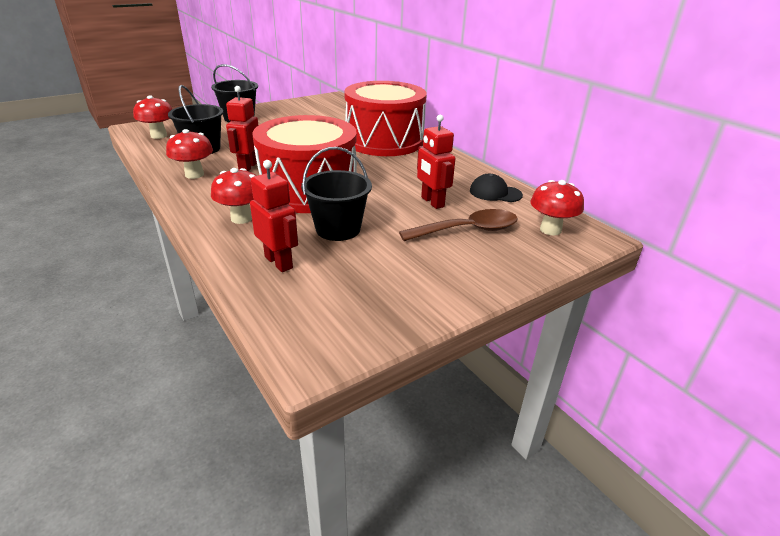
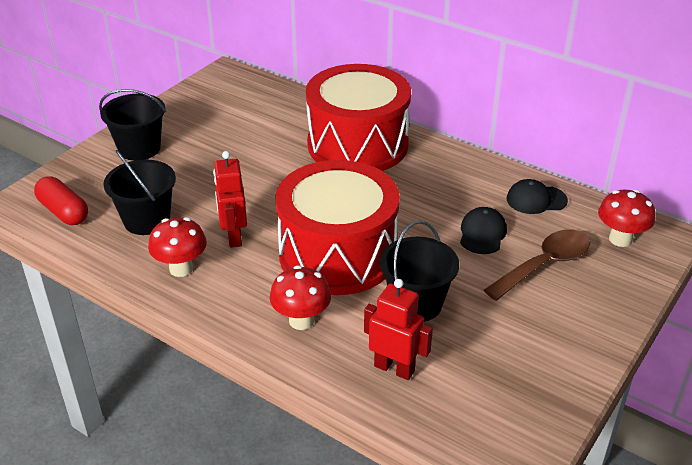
camera: 20 degrees left, 5 degrees up
red mushroom [133,95,172,139] -> red capsule [34,176,88,225]
red robot [417,115,456,209] -> black cap [460,207,507,254]

